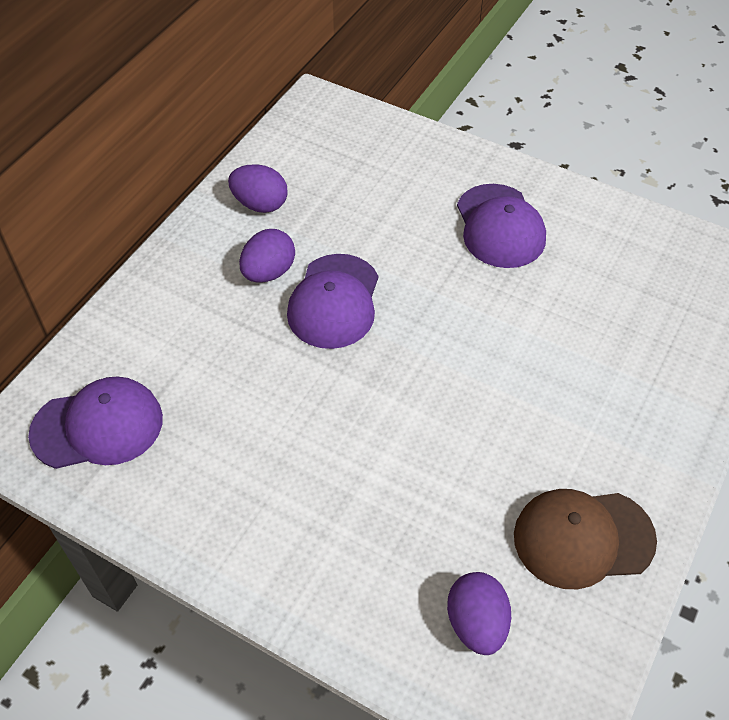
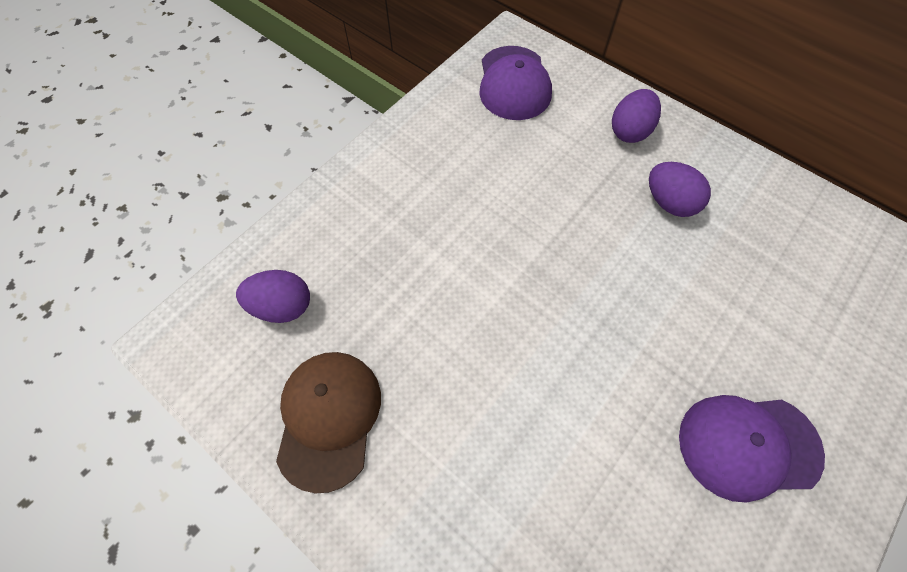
camera: 100 degrees right, 10 degrees up
purple egg [228,164,288,213] -> purple egg moved to [612,89,661,143]
purple cap [287,254,378,349] -> none

